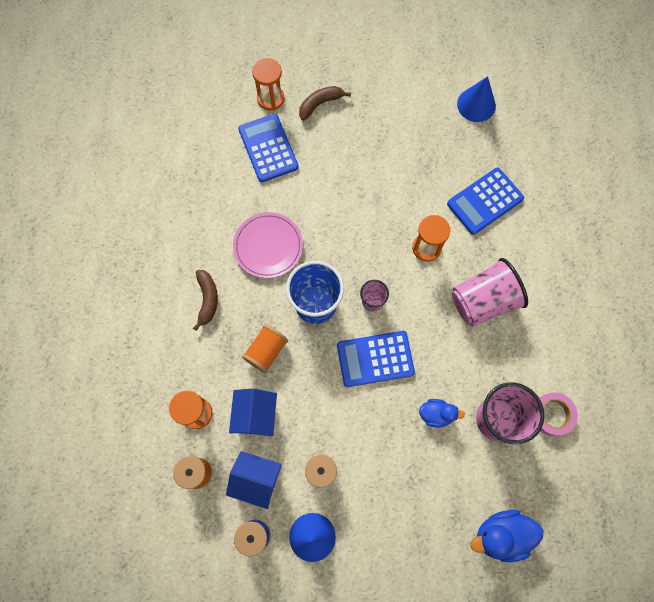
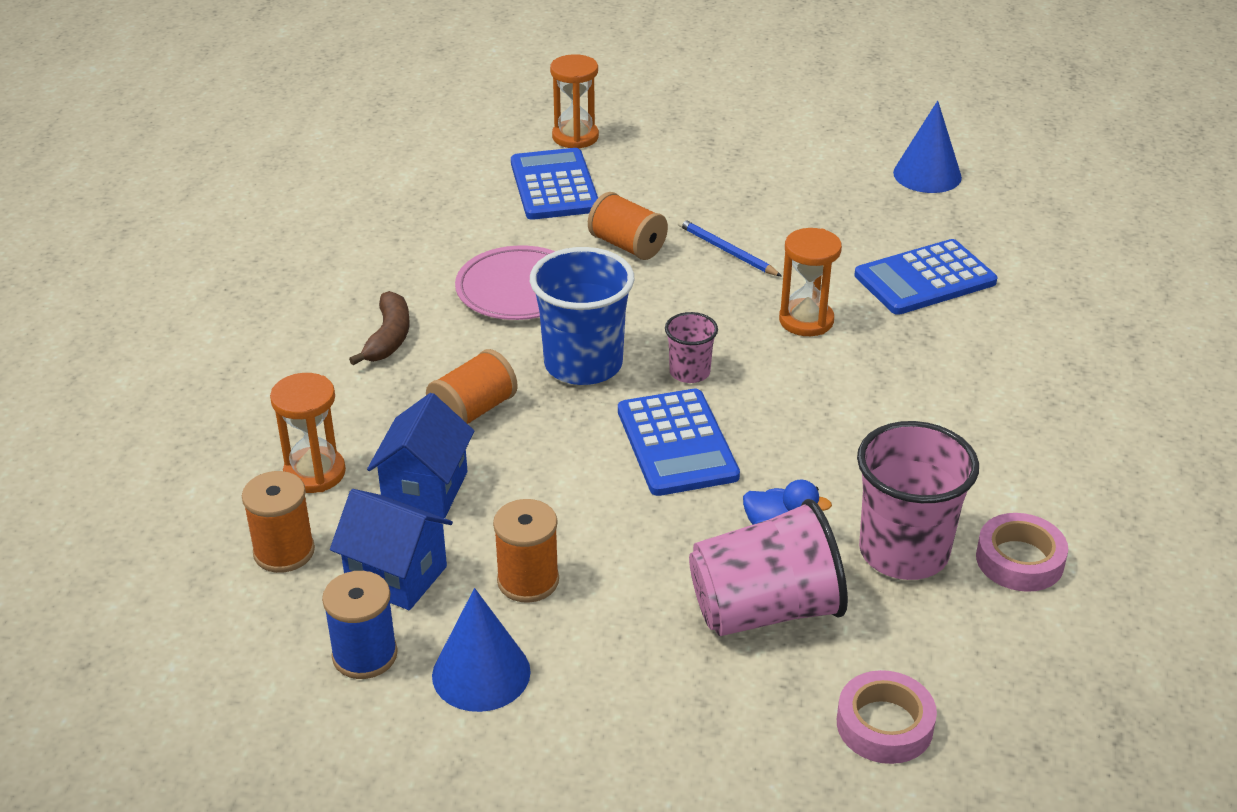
camera: 10 degrees right, 35 degrees down
brown banana [299,86,351,121] -> none
blue calculator [337,331,415,387] -> blue calculator turned 105 degrees counterclockwise [618,389,740,496]
pink cup [452,258,528,326] -> pink cup moved to [689,499,848,636]
blue duck [470,510,543,562] -> pink tape [837,670,937,764]
none -> orange spool [588,192,668,260]
none -> blue pencil [678,218,782,276]

